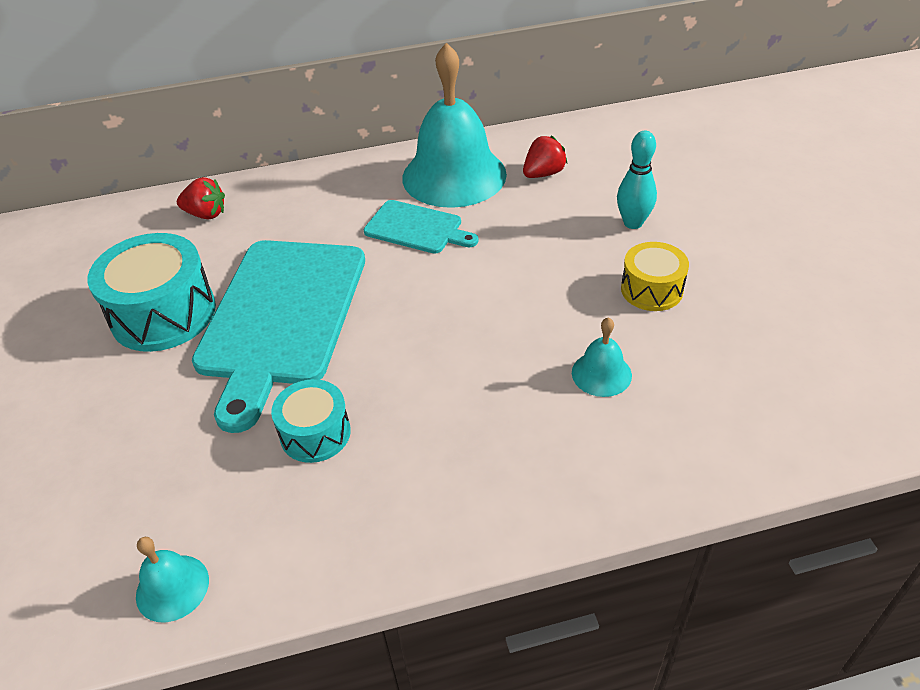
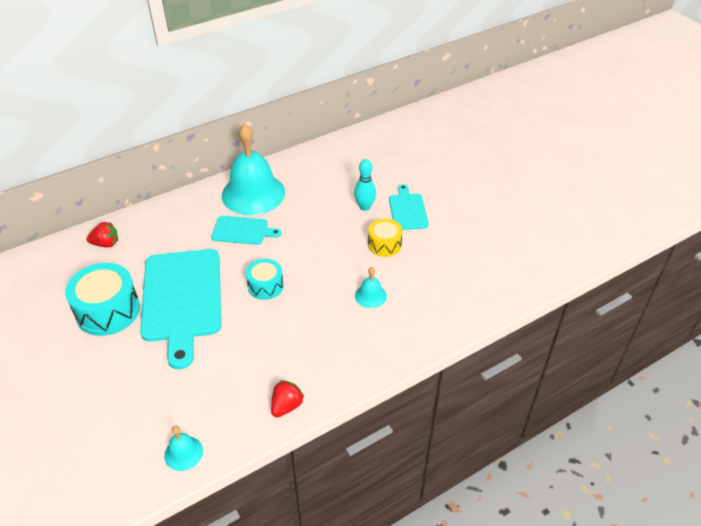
camera: 20 degrees left, 0 degrees up
turquoise drum [271,379,351,463] -> turquoise drum moved to [246,259,284,300]
red strawberry [523,136,567,178] -> red strawberry moved to [271,380,304,418]
none -> turquoise cutting board [389,184,429,230]

